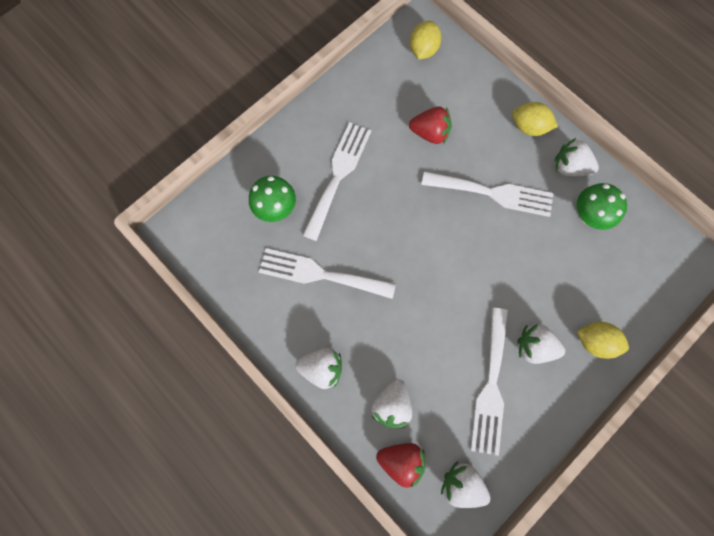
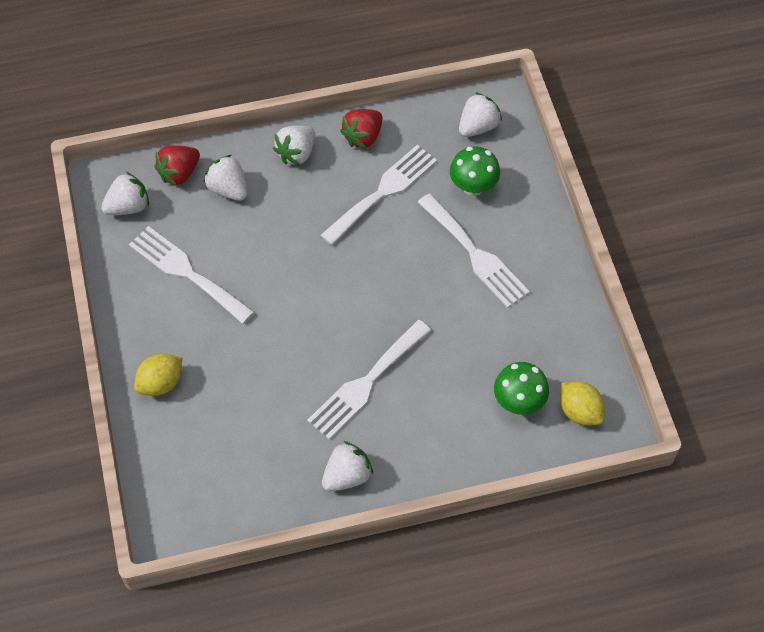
camera: 120 degrees right, 15 degrees down
red strawberry [409,107,452,144] -> red strawberry moved to [340,109,383,149]
yellow lemon [512,102,558,136] -> none
white strawberry [517,324,565,364] -> white strawberry moved to [459,92,502,137]
green mushroom [577,183,627,230] -> green mushroom moved to [494,362,549,415]

